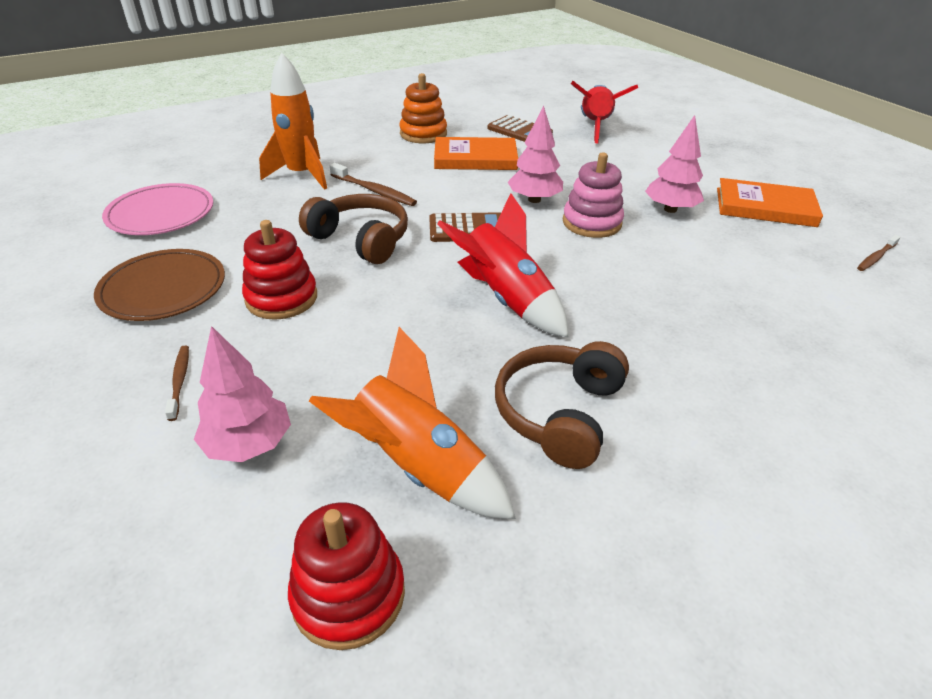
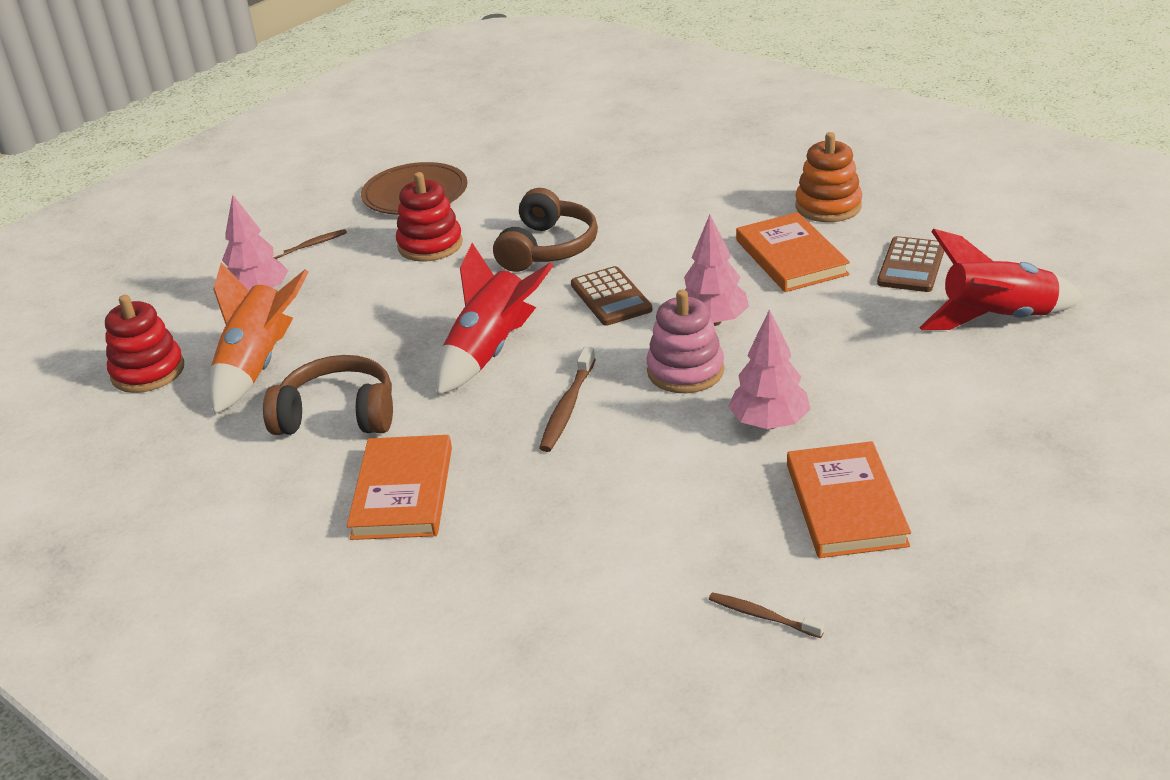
camera: 75 degrees right, 5 degrees down
pink plate [102,183,213,235] -> none
orange rocket [259,53,327,190] -> none
brown toothbrush [330,163,417,206] -> brown toothbrush moved to [539,347,596,452]
none -> orange book [347,435,452,540]

